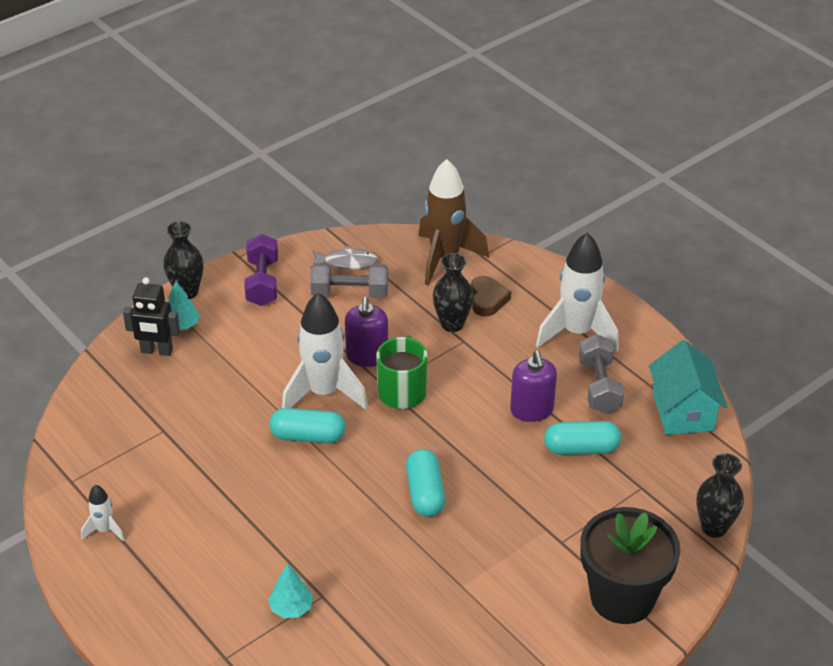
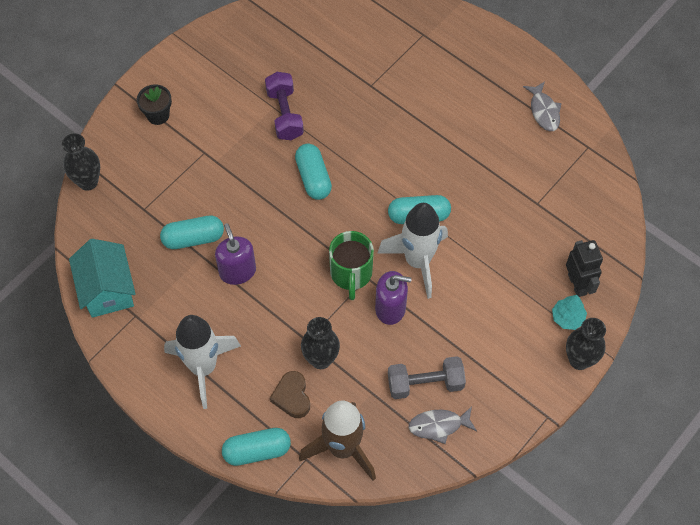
camera: 170 degrees right, 20 degrees up
white rocket [81,485,125,541] -> grey fish [523,81,562,131]
black robot [123,277,180,356] -> black robot turned 75 degrees clockwise [566,240,603,297]
purple dumbbell [244,234,278,306] -> purple dumbbell moved to [265,72,304,140]
turquoise tree [268,564,313,618] -> none
purple soap dispenser [345,297,388,367] -> purple soap dispenser turned 105 degrees clockwise [375,271,412,325]
grey dumbbell [579,334,624,414] -> none
black flower pot [580,507,680,624] -> black flower pot [137,84,172,125], size x0.49
none -> turquoise capsule [222,428,291,466]

